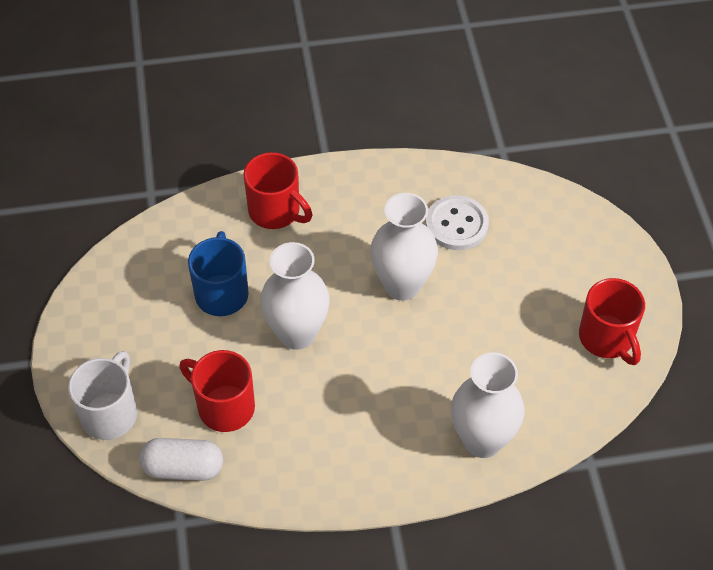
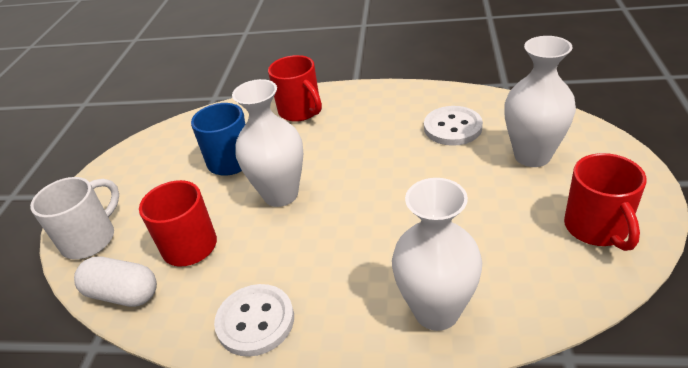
camera: 20 degrees right, 15 degrees down
white vase [370,193,438,301] -> white vase moved to [504,36,576,167]
none -> white button [214,284,294,357]

